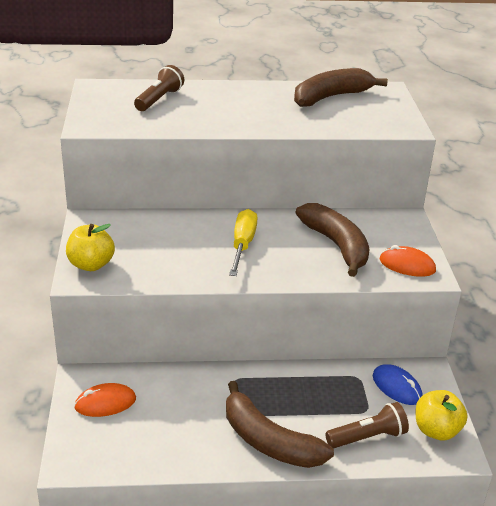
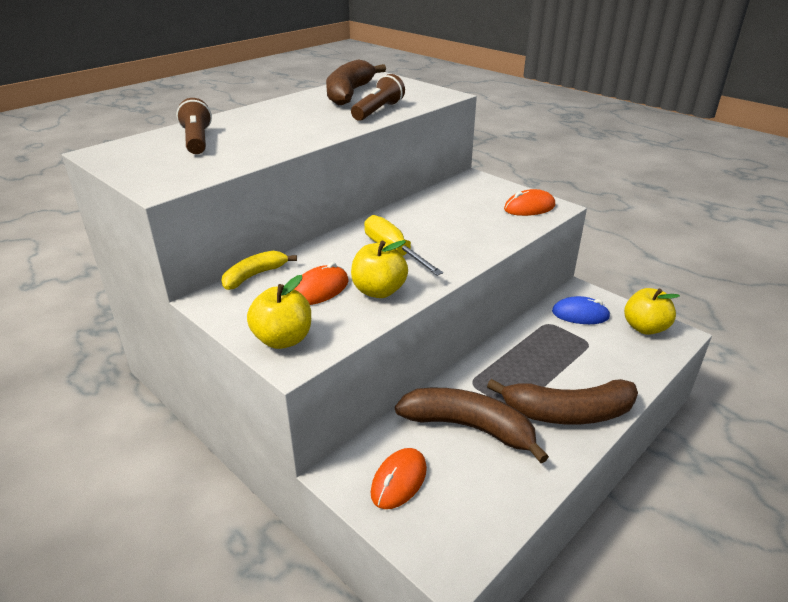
camera: 40 degrees left, 0 degrees up
brown banana [296,203,370,277] -> brown banana moved to [395,388,549,463]
brown flashlight [325,402,409,449] -> brown flashlight moved to [351,74,405,121]
none -> yellow banana [221,251,297,290]
none -> orange mouse [295,262,349,305]
none -> yellow apple [351,240,408,298]

